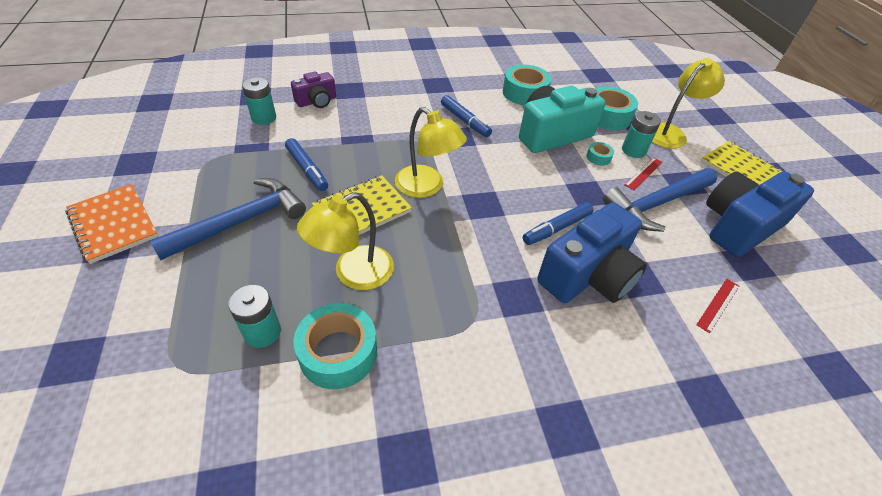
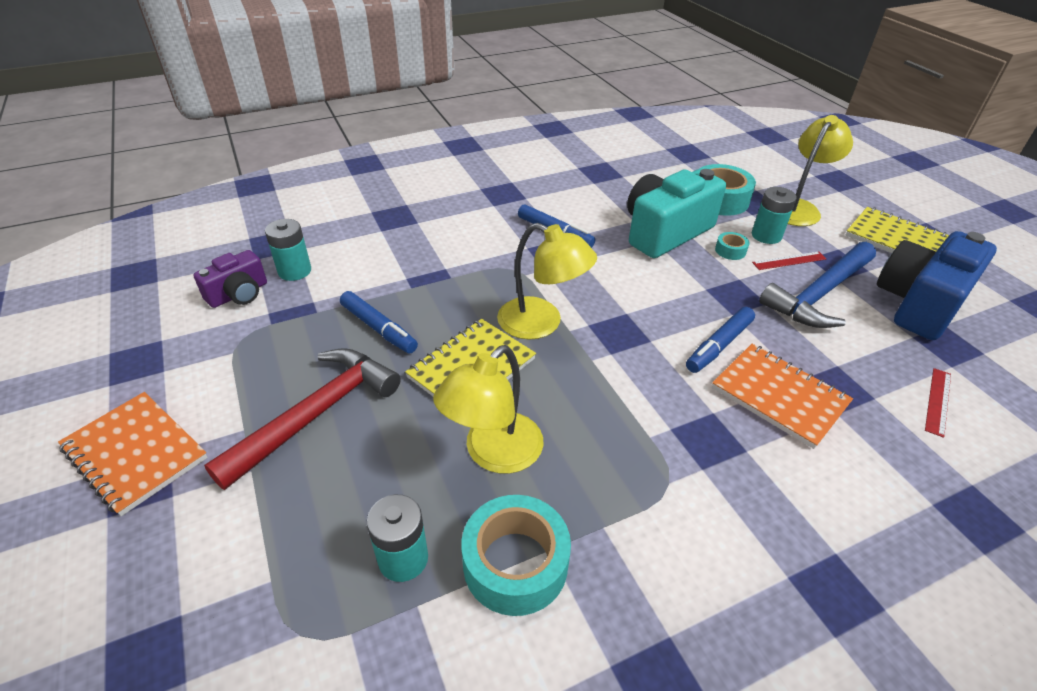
camera: 10 degrees left, 5 degrees down
blue hammer [149,178,306,260] -> red hammer [204,348,401,490]
purple camera [291,71,336,108] -> purple camera moved to [194,250,267,308]
turquoise tape [503,65,551,106] -> none
blue camera [537,202,647,303] -> orange notebook [712,344,853,449]
red ruler [625,157,663,190] -> red ruler turned 45 degrees clockwise [752,252,826,270]

